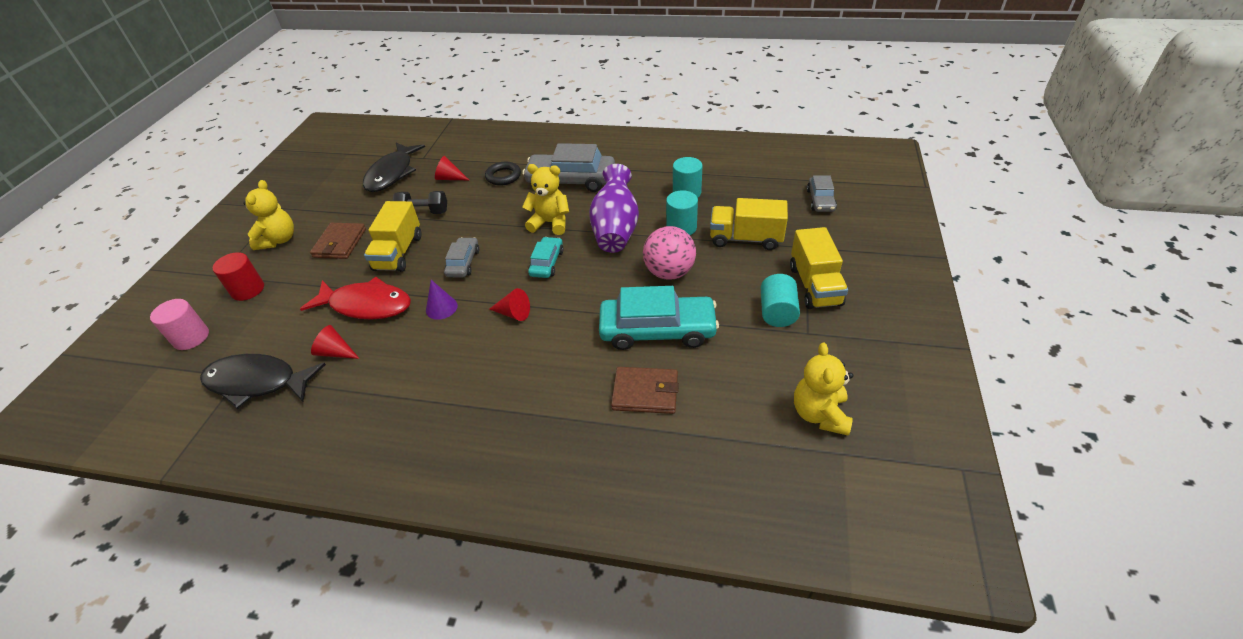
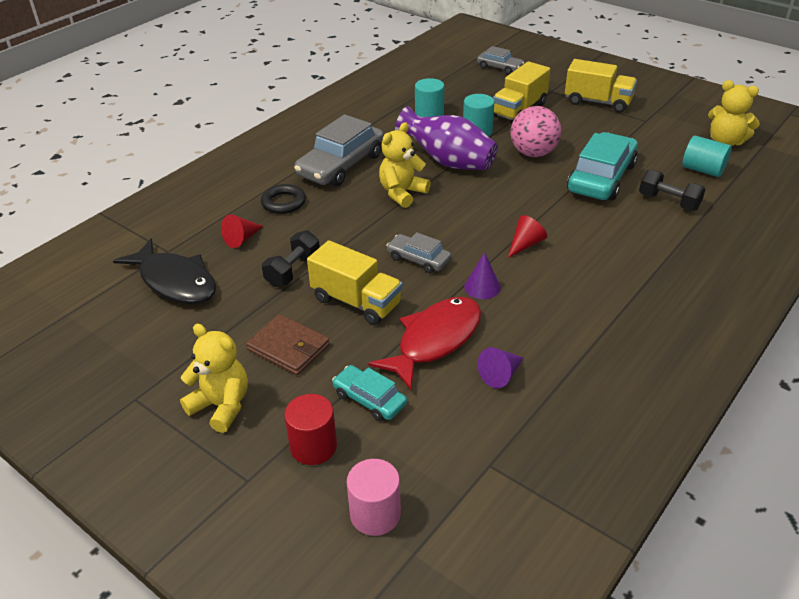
camera: 65 degrees left, 5 degrees down
black fish [200,354,326,409] -> none
red cone [311,325,360,359] -> purple cone [478,347,523,388]
turquoise car [528,237,564,278] -> turquoise car moved to [332,365,407,421]
brown wallet [611,367,679,414] -> black dumbbell [639,169,706,211]
turquoise cylinder [761,274,800,327] -> turquoise cylinder moved to [682,136,732,177]

